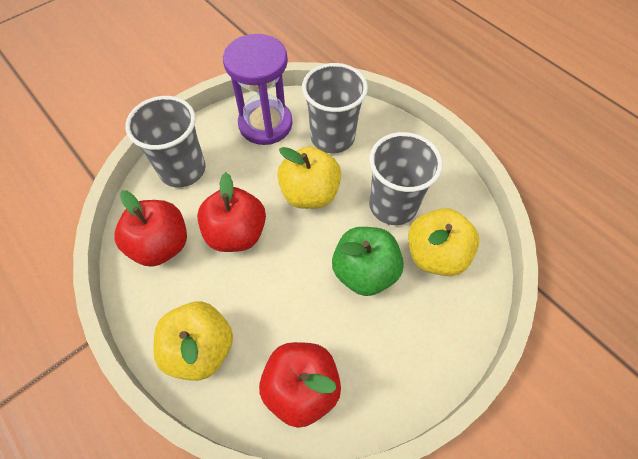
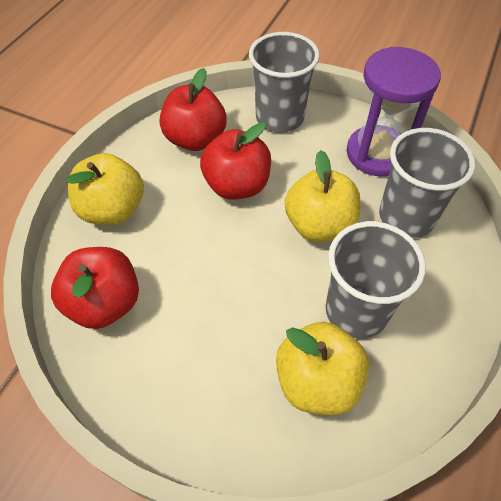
camera: 65 degrees right, 5 degrees down
green apple [332,227,404,296] -> none

